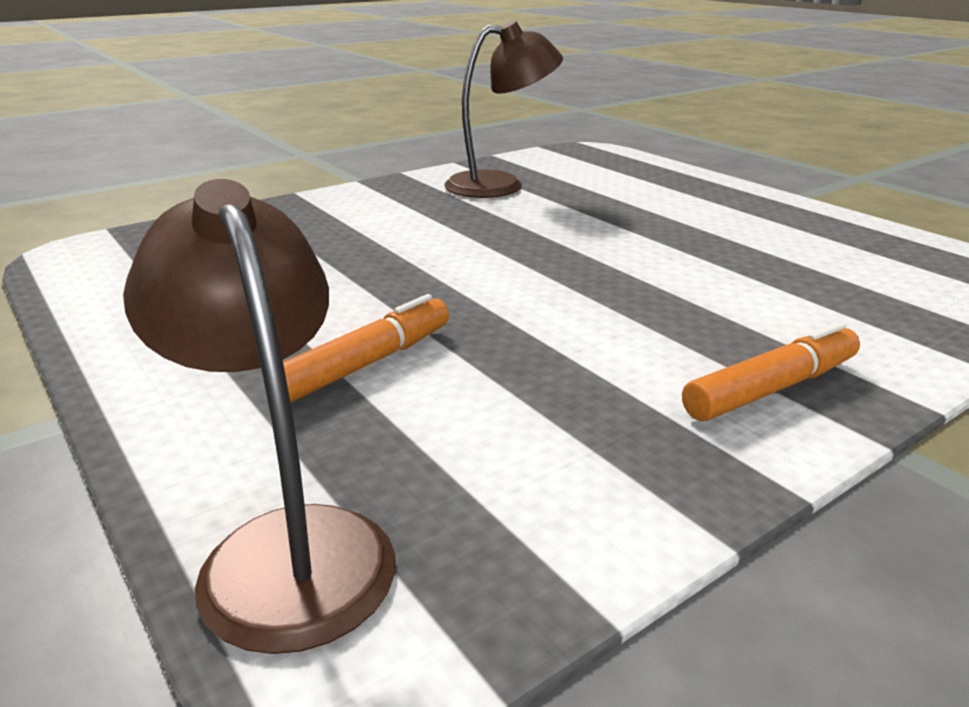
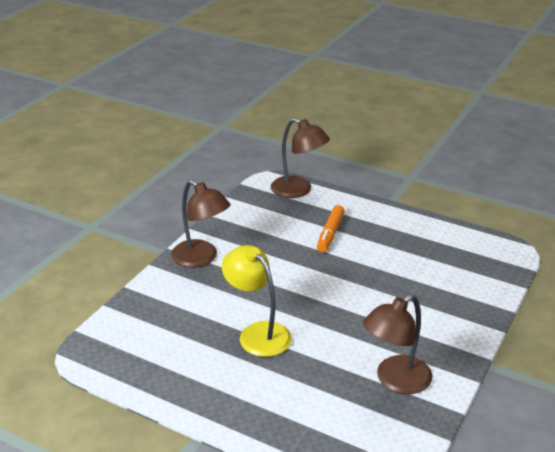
camera: 155 degrees right, 5 degrees up
orange marker [682,322,860,421] -> brown lamp [171,180,231,268]
none -> yellow lamp [222,245,292,357]

